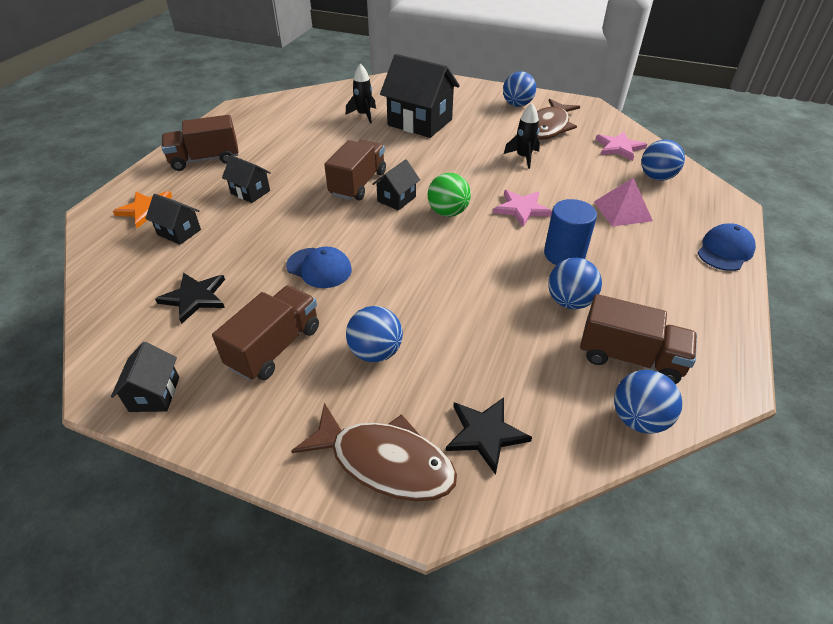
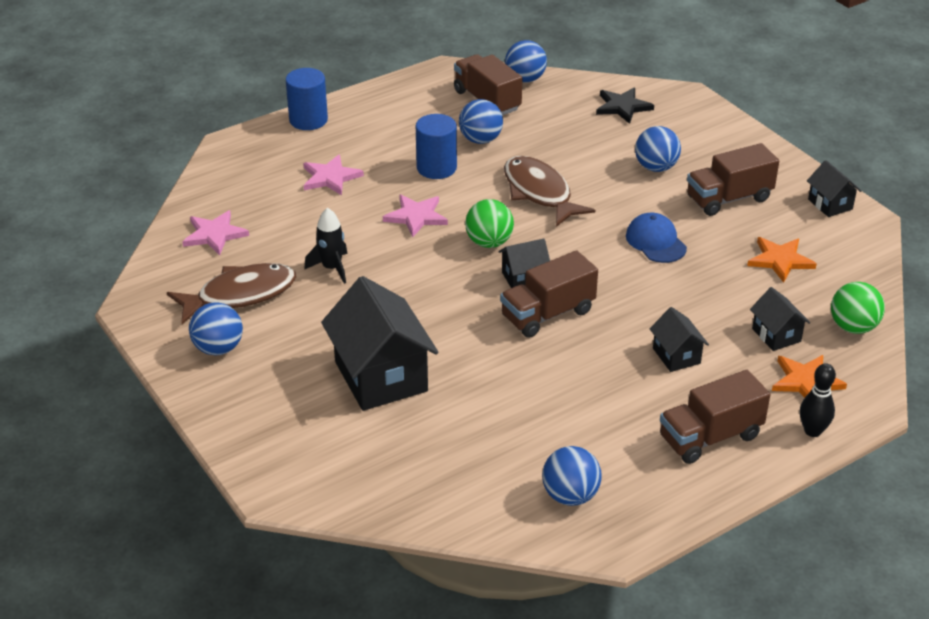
camera: 145 degrees left, 5 degrees down
black house [111,342,179,412] -> black house turned 60 degrees counterclockwise [807,160,861,217]
black star [155,273,225,324] -> orange star [747,237,817,283]
brown truck [162,115,239,171] -> brown truck turned 135 degrees clockwise [660,370,771,464]
brown fish [291,403,457,501] -> brown fish moved to [504,156,595,227]
black rocket [346,63,376,123] -> none
pink pyramid [594,178,653,227] -> pink star [303,154,364,195]
blue ball [641,139,685,181] -> blue ball moved to [542,446,602,506]
blue cap [697,224,756,271] -> blue cylinder [286,68,328,130]
none -> black bowling pin [800,363,836,437]
none -> green ball [831,282,885,334]

